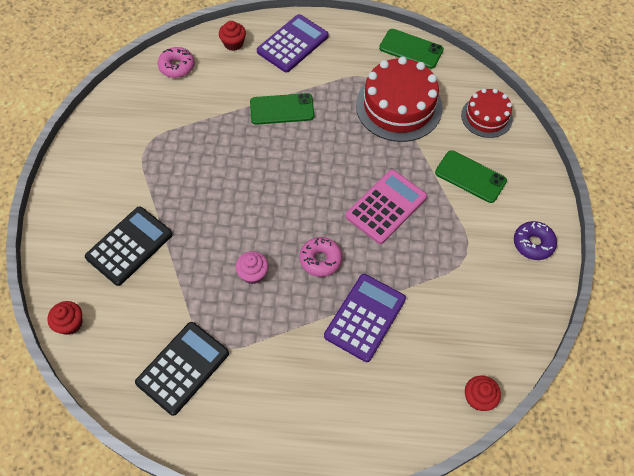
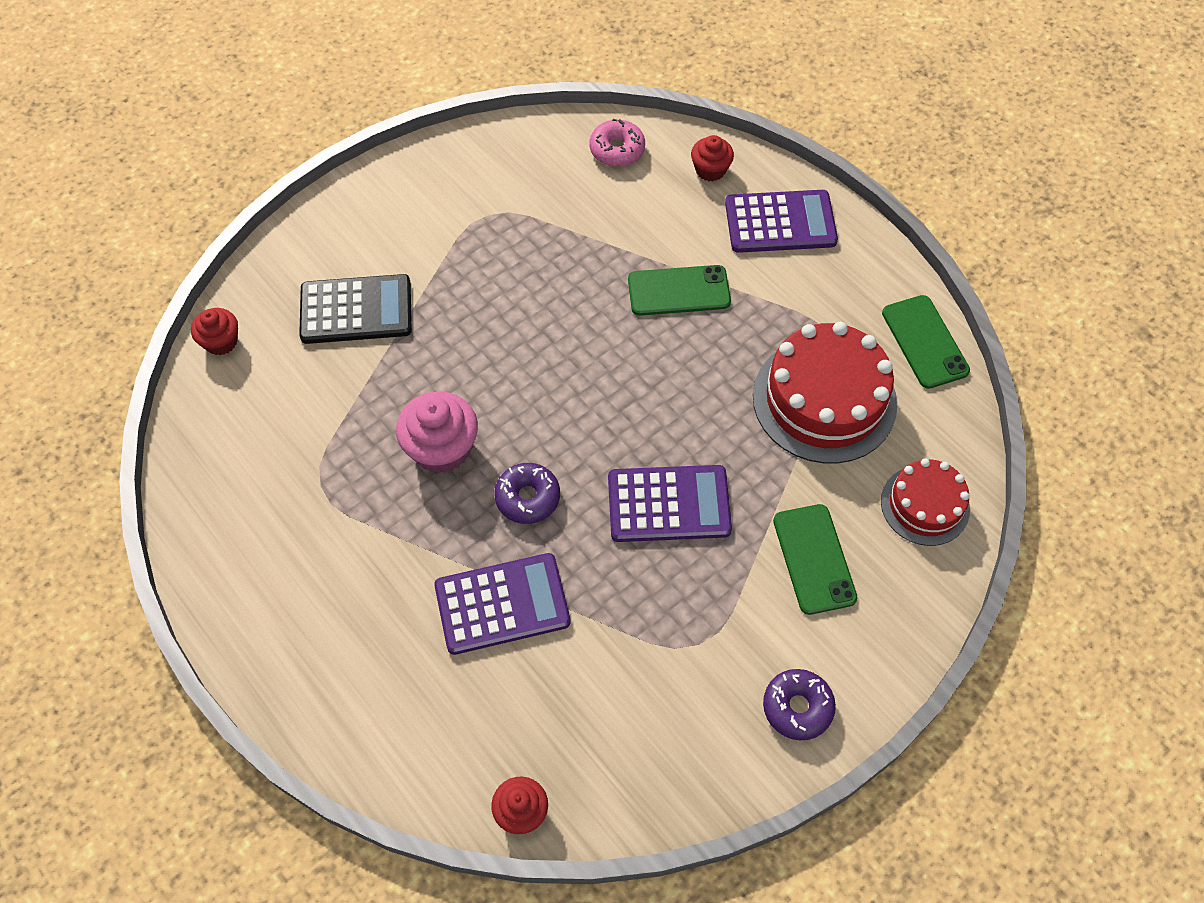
camera: 45 degrees right, 0 degrees up
black calculator [135,322,229,416] -> none
pink cupcake [235,251,269,284] -> pink cupcake [396,391,478,473], size x1.65
green phone [250,93,314,125] -> green phone turned 45 degrees counterclockwise [628,265,731,316]
pink donut [299,237,342,277] -> purple donut [494,463,560,524]
pink calculator [345,170,427,244] -> purple calculator [608,465,732,542]

